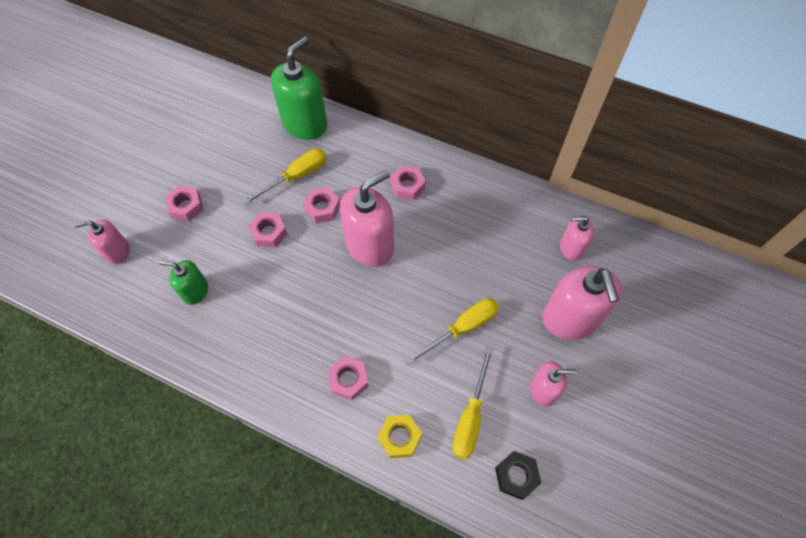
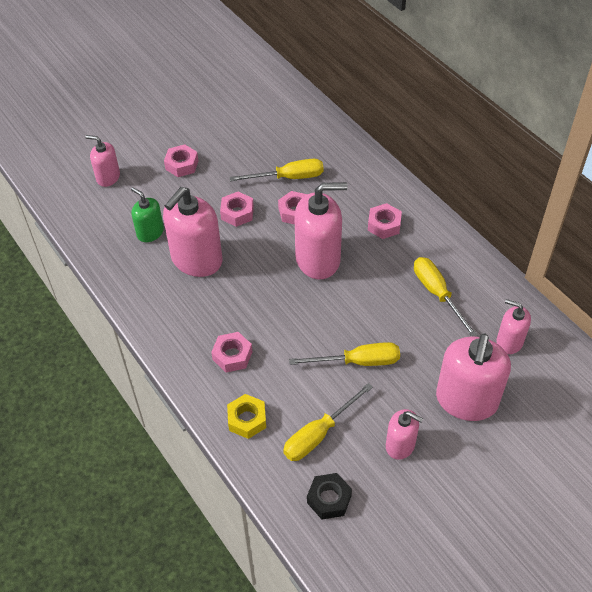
camera: 30 degrees right, 10 degrees down
green soap dispenser [271,37,327,140] -> none
none -> pink soap dispenser [163,187,222,277]
none -> yellow screwdriver [414,257,478,337]

